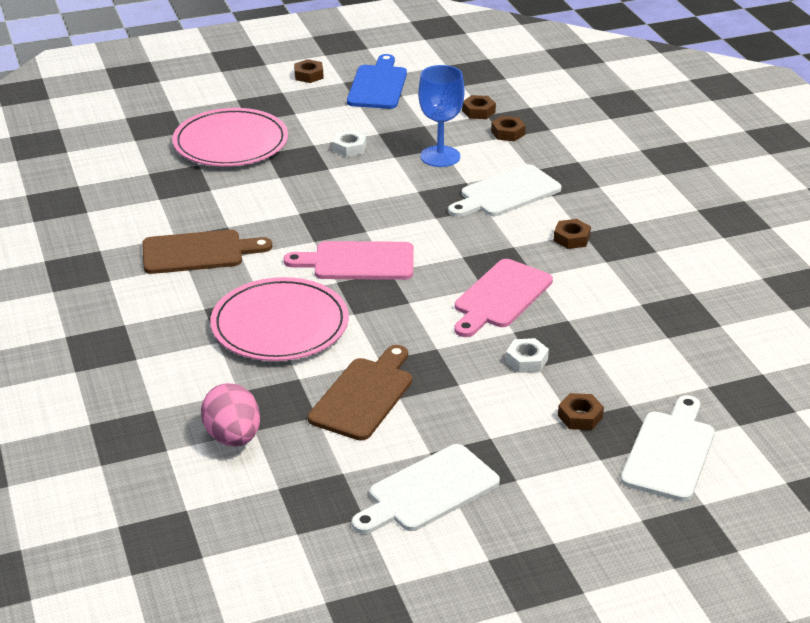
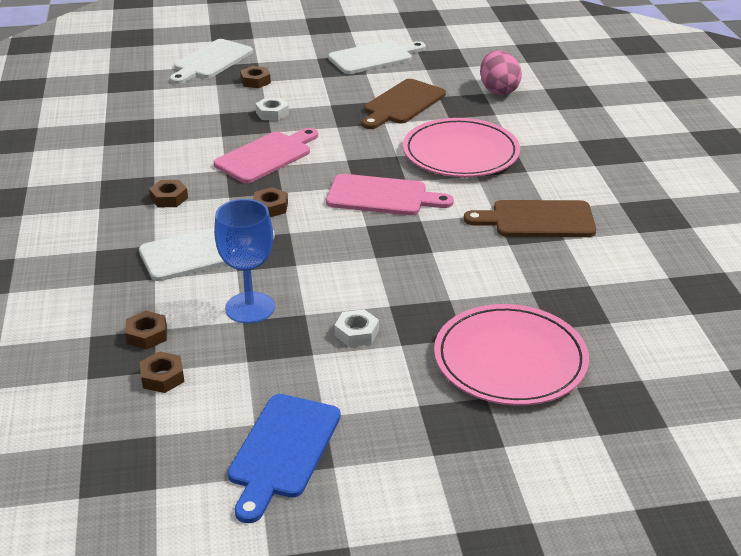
camera: 170 degrees left, 0 degrees up
brown nut [294,59,324,83] -> brown nut moved to [253,187,288,217]

